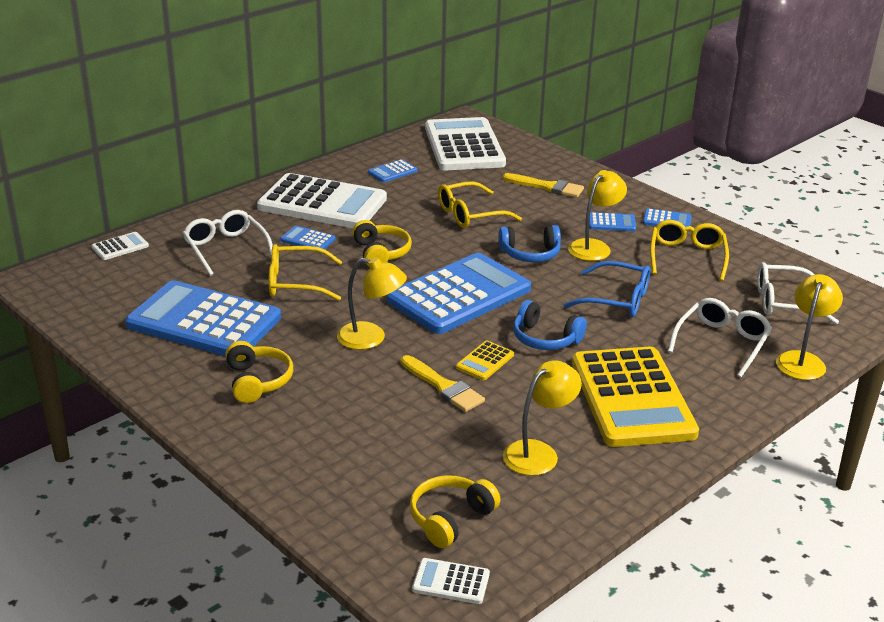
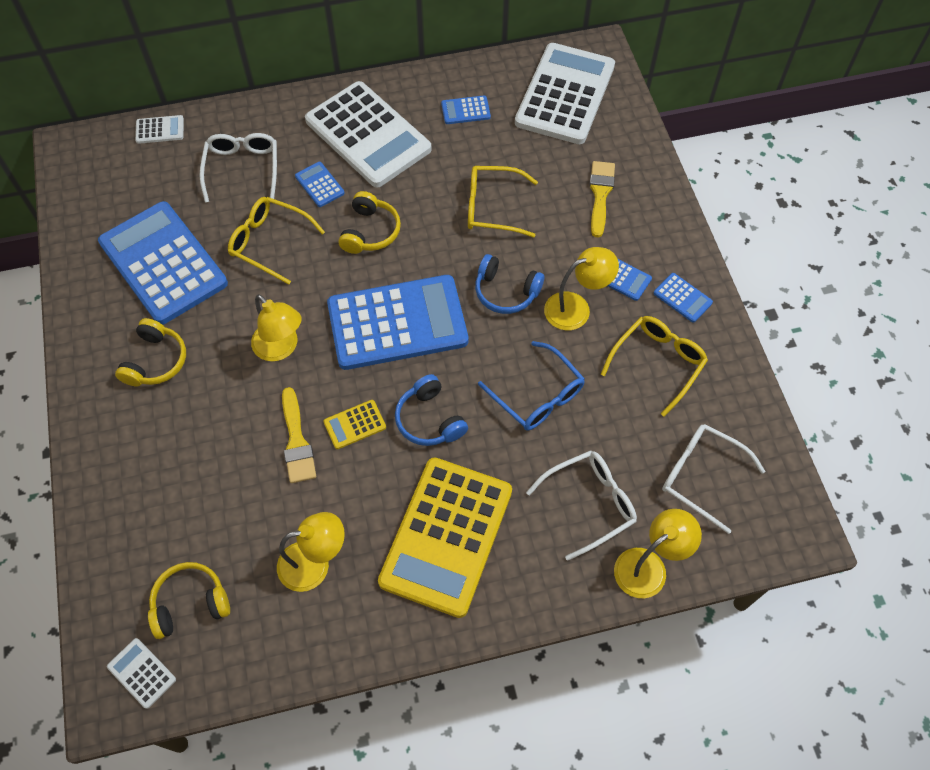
camera: 30 degrees right, 30 degrees up
yellow brush [503,173,584,197] -> yellow brush turned 135 degrees counterclockwise [589,161,615,238]

